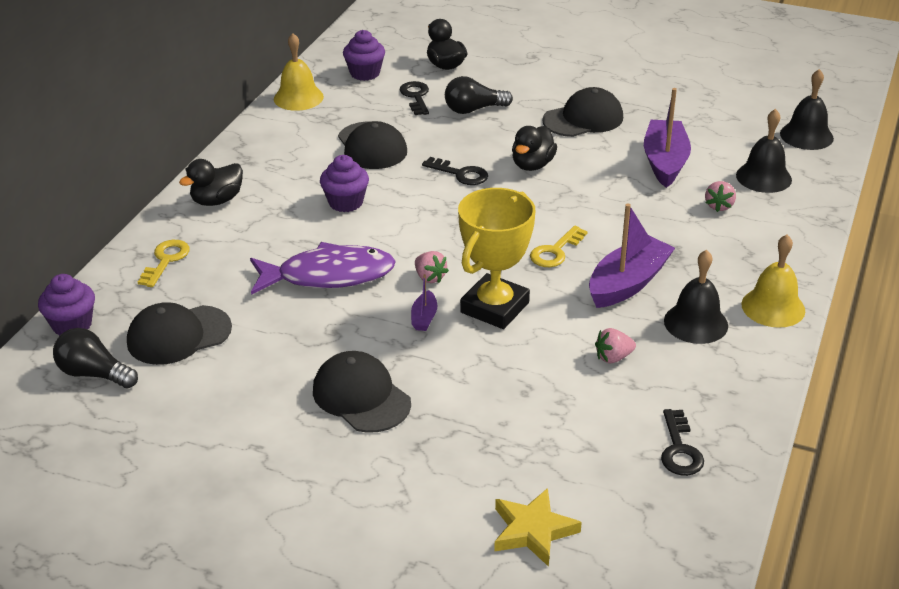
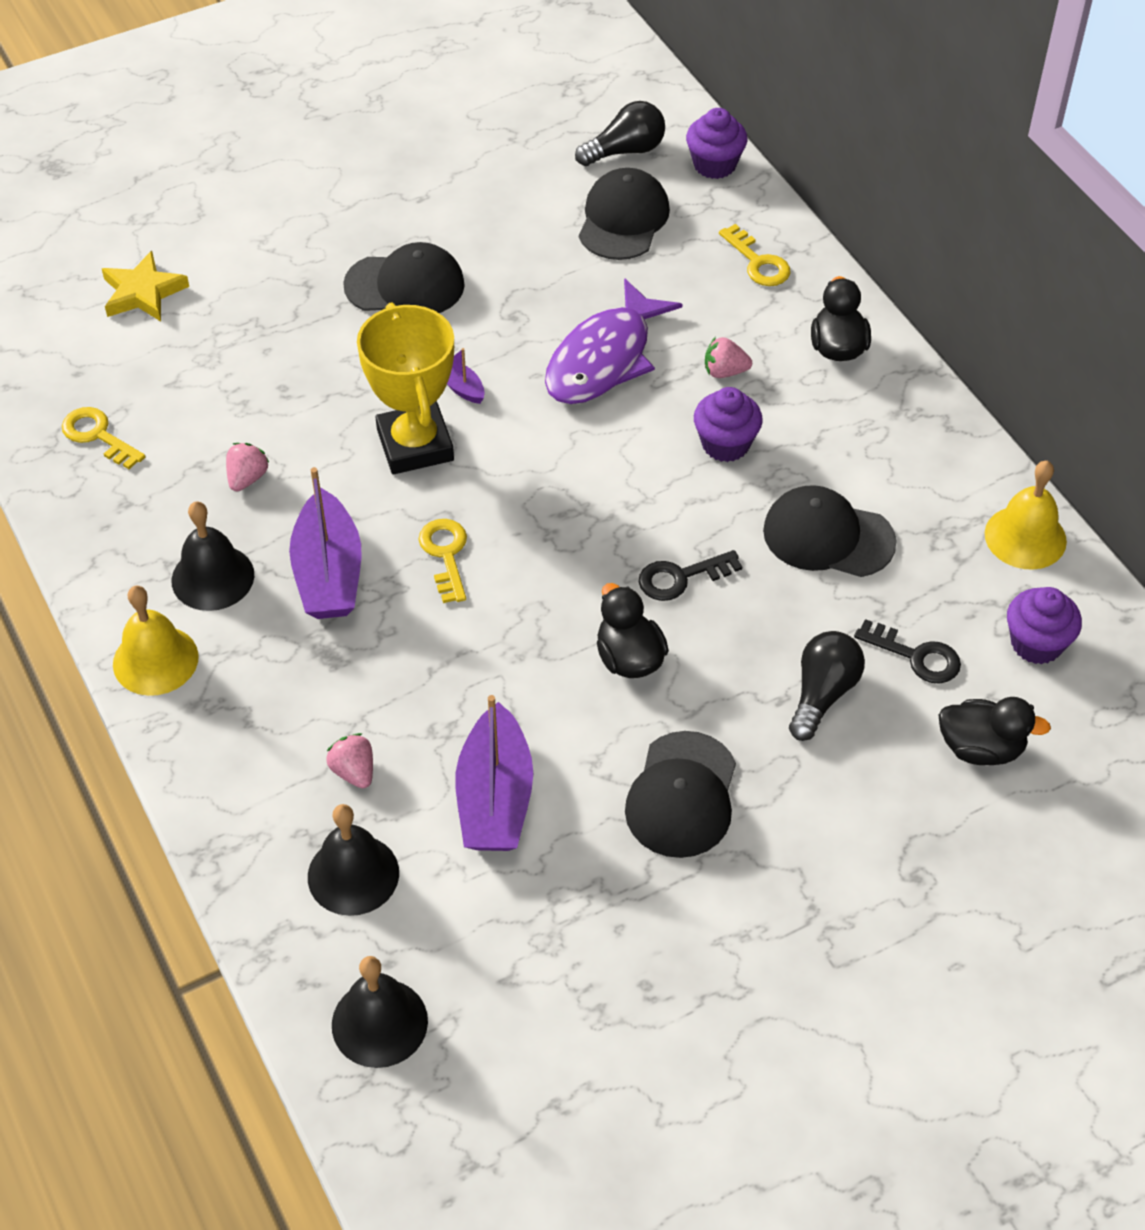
camera: 130 degrees right, 15 degrees up
pink strawberry [415,251,449,283] -> pink strawberry moved to [705,337,752,378]
purple boat [644,88,691,188] -> purple boat turned 45 degrees clockwise [456,695,533,851]
black key [661,409,704,476] -> yellow key [62,407,146,469]

